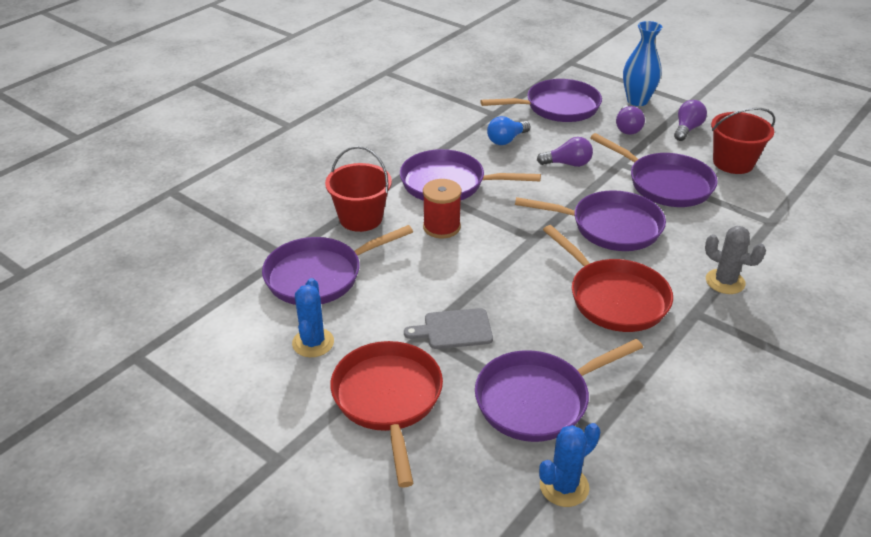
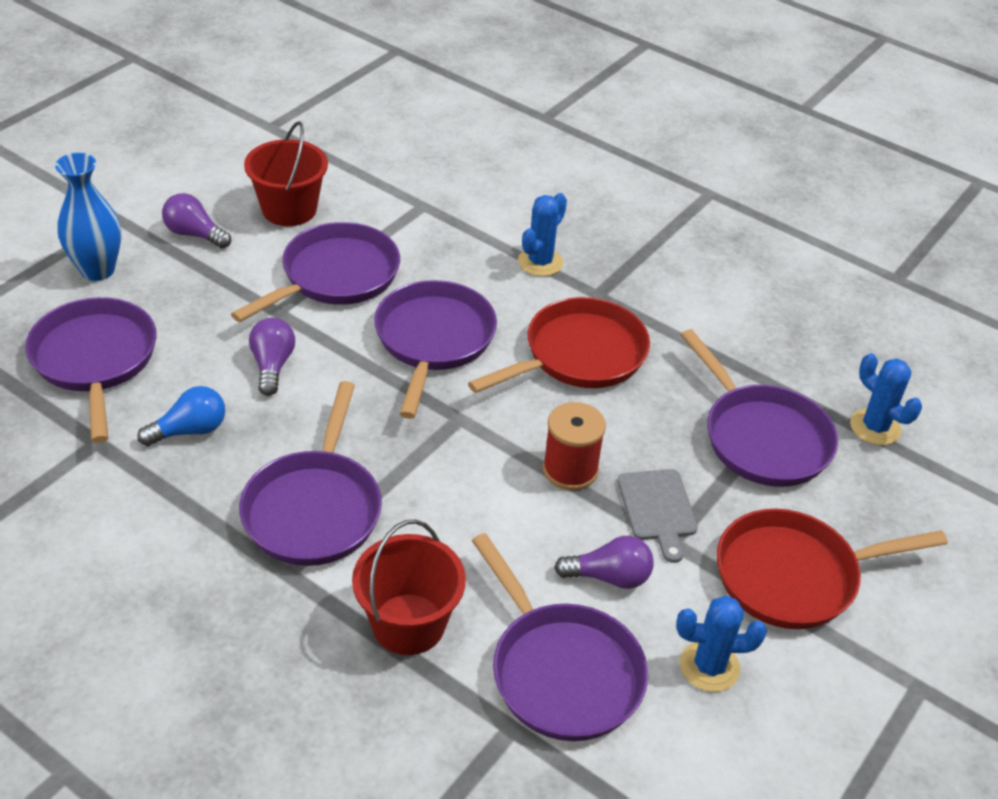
camera: 95 degrees left, 5 degrees up
red spool [423,179,462,238] -> red spool moved to [543,402,606,490]
blue light bulb [487,116,530,145] -> blue light bulb turned 75 degrees counterclockwise [137,386,225,446]
purple light bulb [616,105,645,135] -> purple light bulb moved to [554,536,654,589]
grey cactus [705,226,766,294] -> blue cactus [518,193,567,276]

